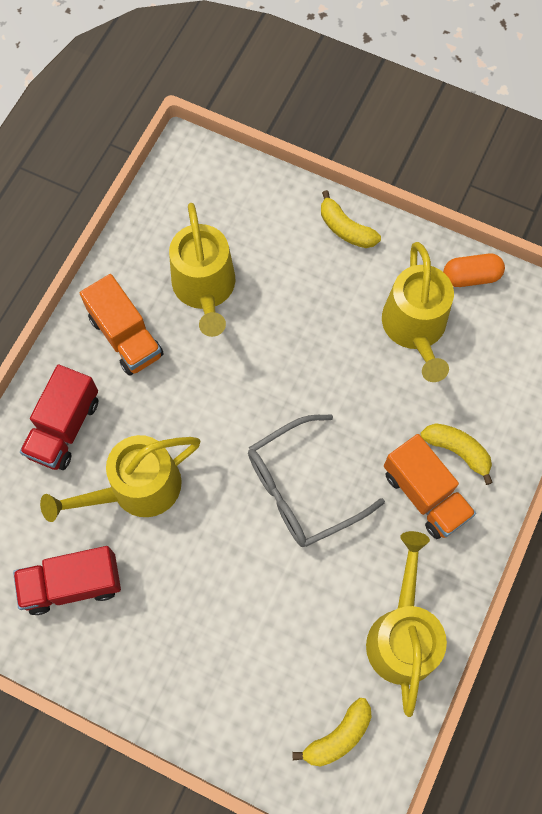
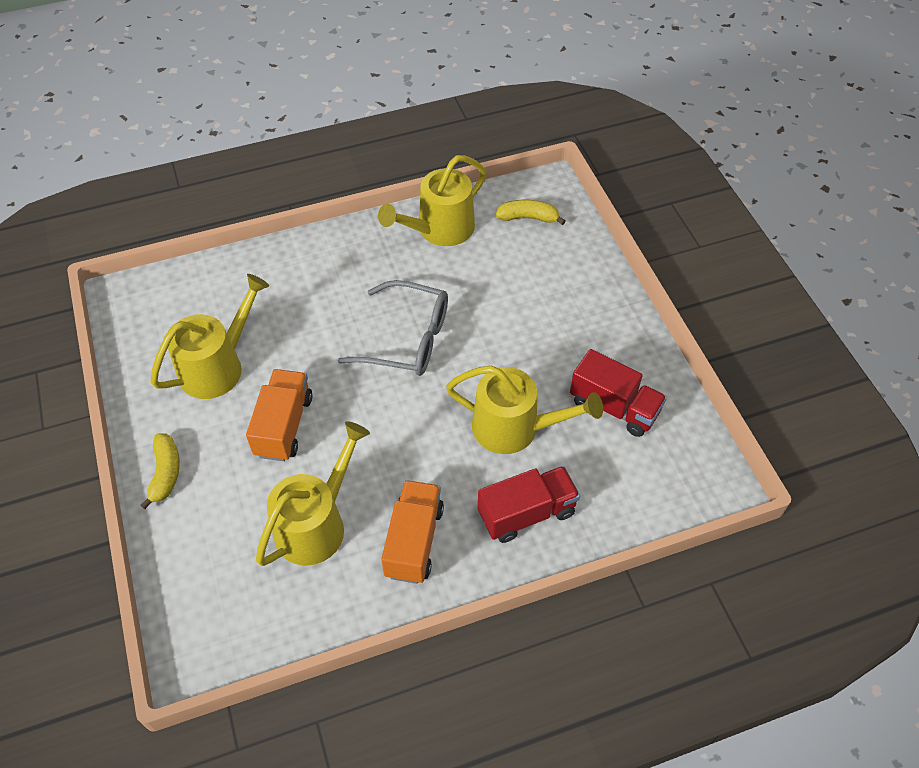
camera: 135 degrees left, 15 degrees down
orange truck [384,434,476,539] -> orange truck moved to [246,369,312,461]
yellow banana [420,423,493,485] -> none
orange capsule [443,254,505,287] -> none

